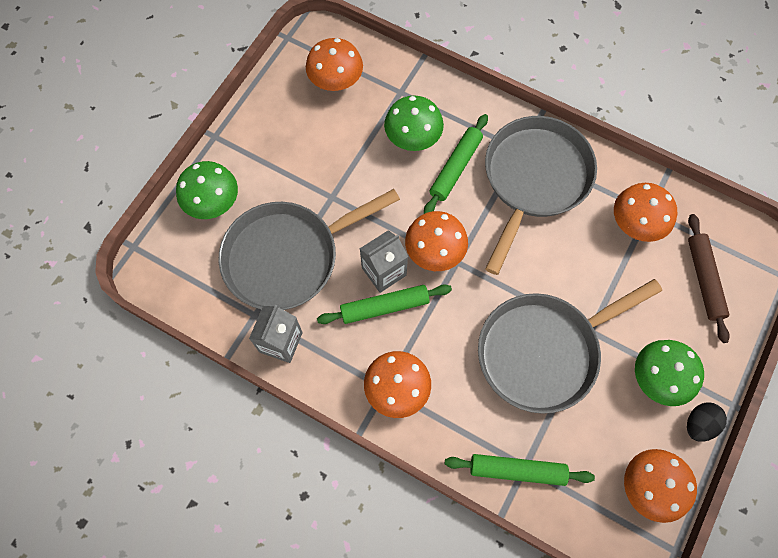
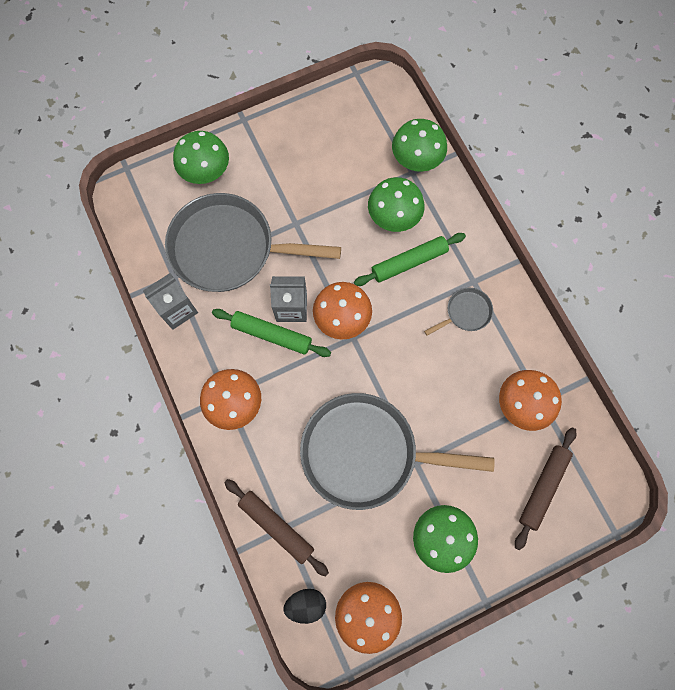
camera: 35 degrees right, 5 degrees up
orange mushroom [306,38,363,91] -> none
green rolling pin [445,454,595,486] -> brown rolling pin [224,479,329,577]
grey pan [485,116,597,275] -> grey pan [424,288,493,336], size x0.42
black egg [687,402,727,442] -> black egg moved to [283,589,326,624]
none -> green mushroom [392,119,447,172]

